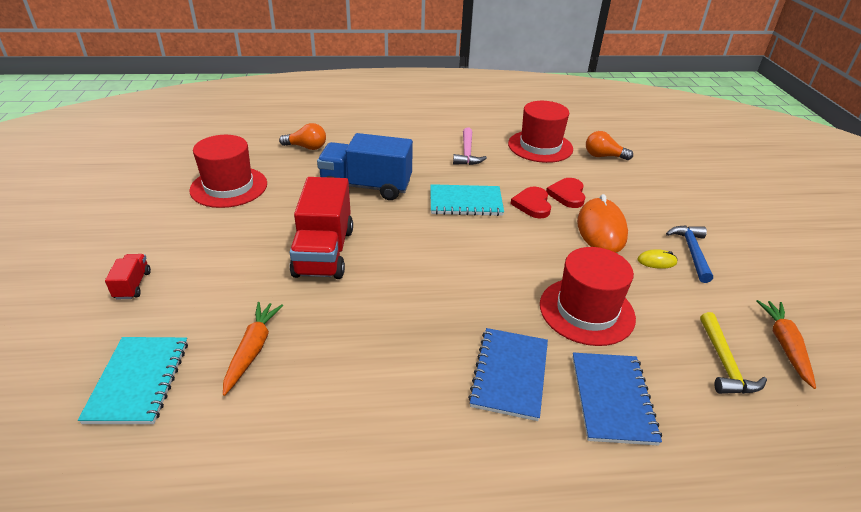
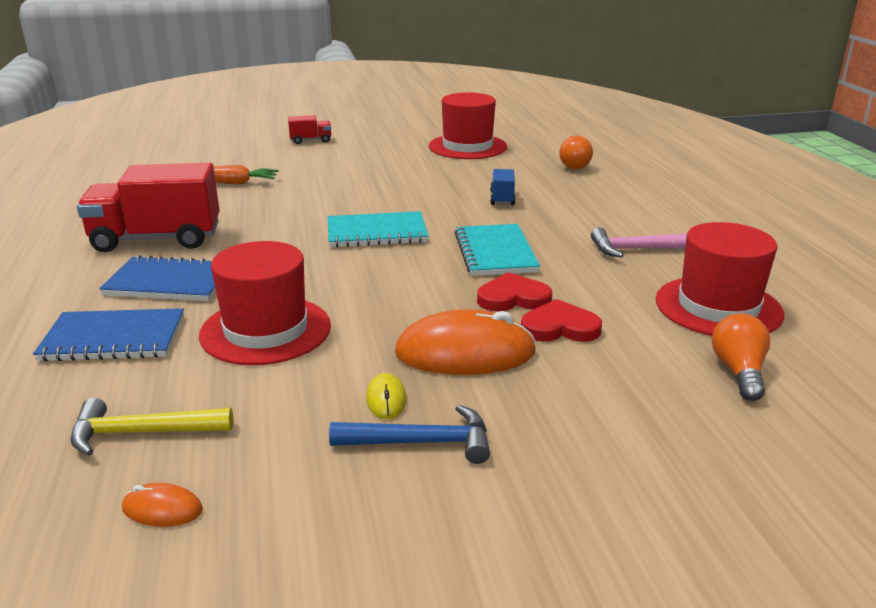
camera: 85 degrees right, 10 degrees down
turquoise notebook [78,337,188,424] -> turquoise notebook moved to [328,211,428,248]
red truck [290,177,353,279] -> red truck moved to [77,163,219,252]
blue truck [317,133,413,200] -> blue truck [490,169,516,205], size x0.46
orange carrot [756,300,816,389] -> orange mouse [122,483,203,527]

